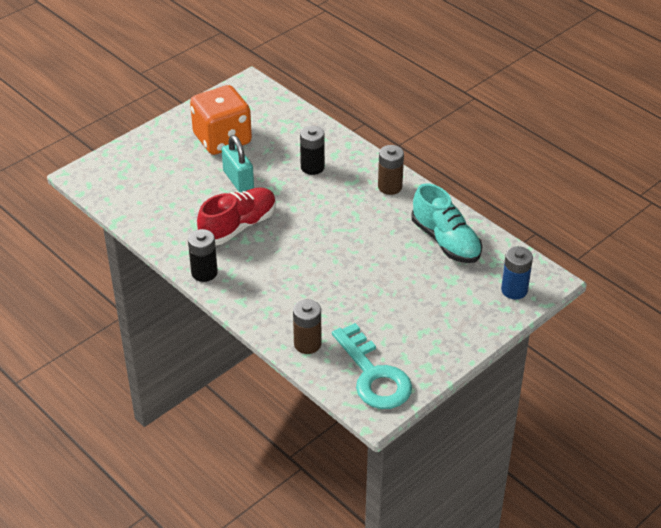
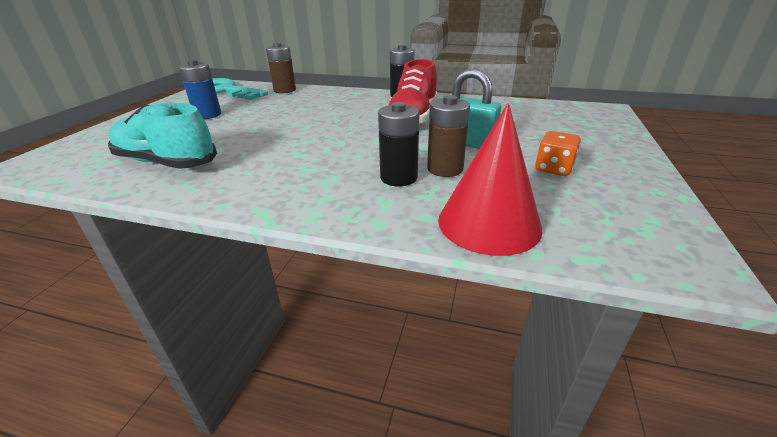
camera: 150 degrees right, 10 degrees down
orange dice [190,85,252,155] -> orange dice [535,131,581,176], size x0.45
brown battery [378,145,404,195] -> brown battery moved to [427,95,470,177]
blue battery [501,246,533,299] -> blue battery moved to [179,60,221,119]
none -> red cone [438,103,543,256]

